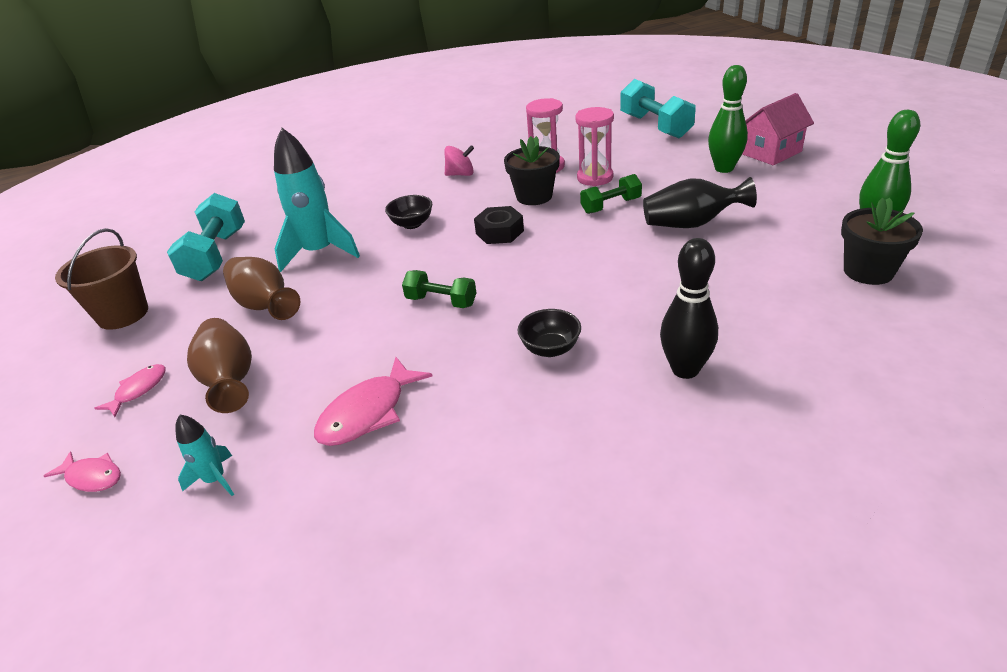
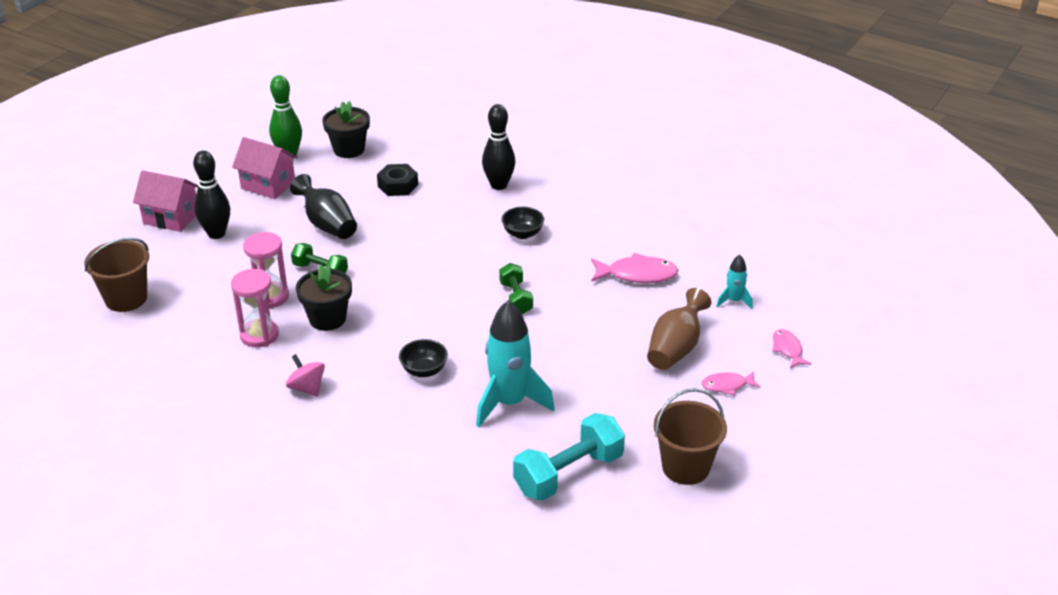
camera: 130 degrees left, 0 degrees up
brown vase [223,257,300,320] -> none
black nut [474,206,524,244] -> black nut moved to [377,164,418,196]
turquoise dumbbell [620,79,696,138] -> brown bucket [84,238,149,312]
green bowling pin [708,65,748,173] -> black bowling pin [193,151,230,239]
none -> pink house [232,137,297,199]

